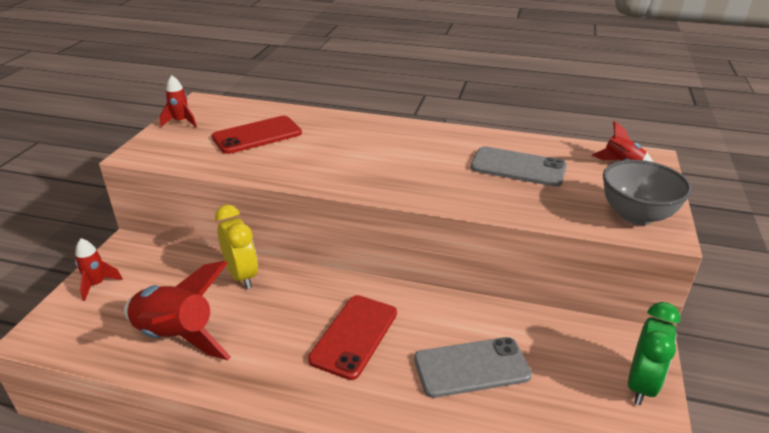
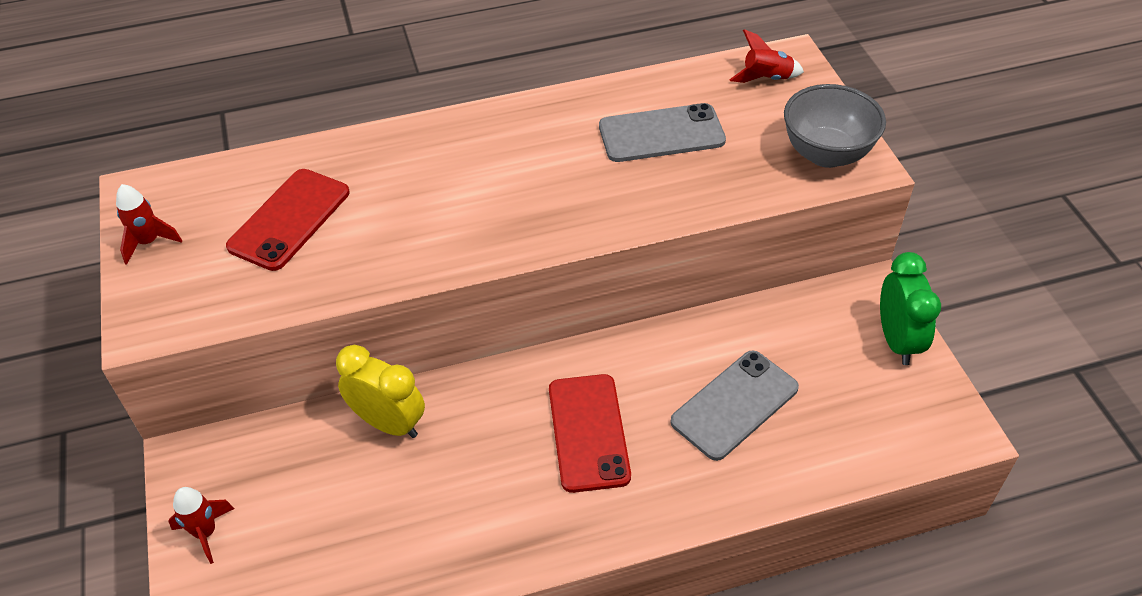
camera: 30 degrees left, 15 degrees up
red rocket [124,261,231,360] -> none

